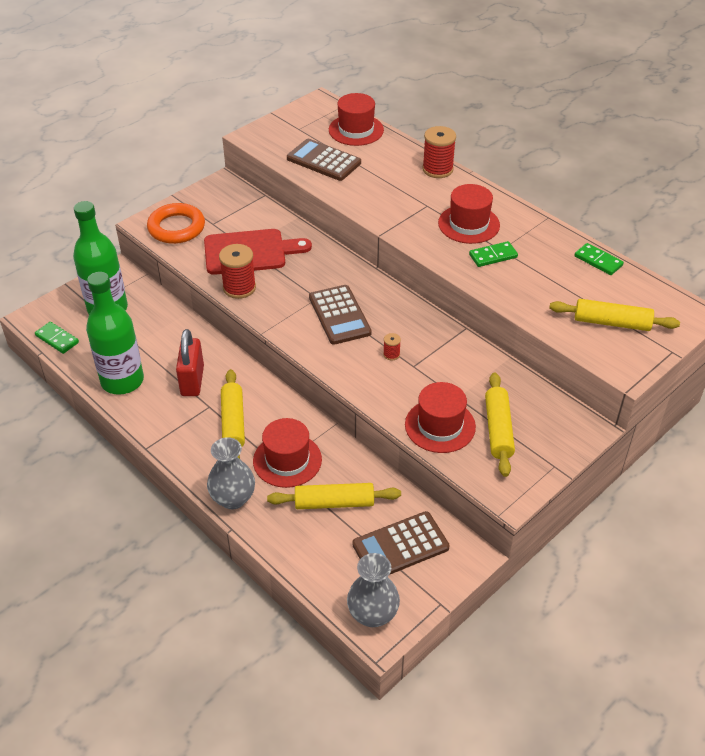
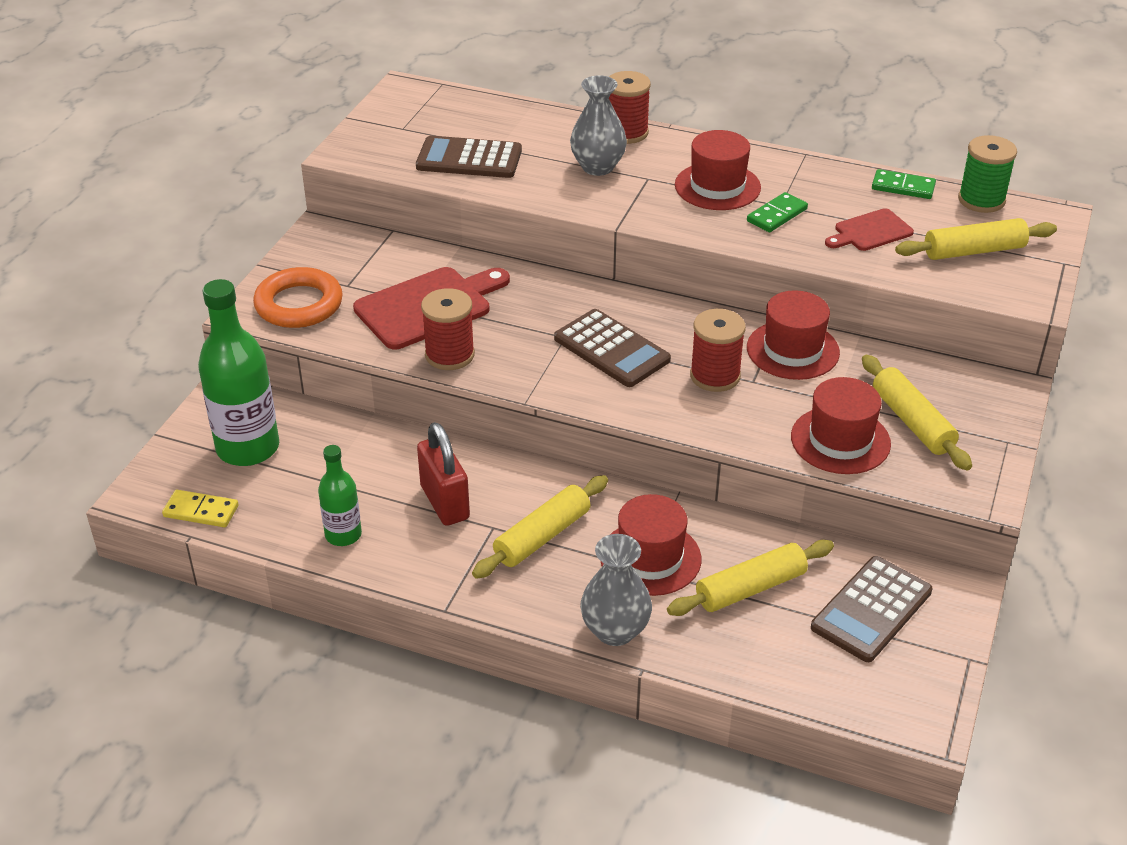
camera: 25 degrees left, 5 degrees down
green domino [35,322,79,354] -> yellow domino [162,490,239,527]
green bottle [86,272,144,395] -> green bottle [318,445,362,546], size x0.55
yellow rolling pin [221,369,245,459] -> yellow rolling pin turned 75 degrees clockwise [472,475,608,579]
red hat [329,93,384,146] -> red hat moved to [747,290,840,380]
grey vase [347,553,400,627] -> grey vase moved to [570,75,627,176]
red spool [383,333,401,360] -> red spool [690,309,746,392], size x2.09
none -> red cutting board [825,208,914,251]
none -> green spool [958,135,1017,213]

